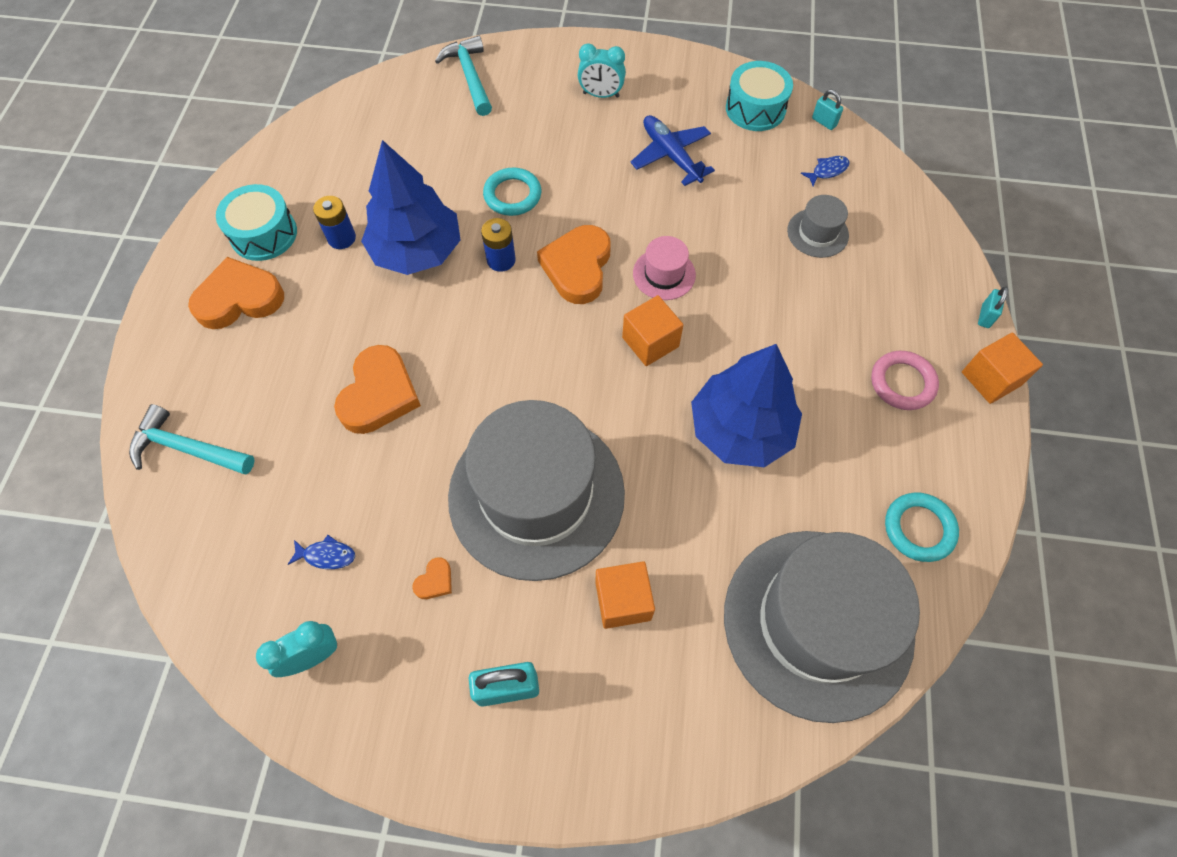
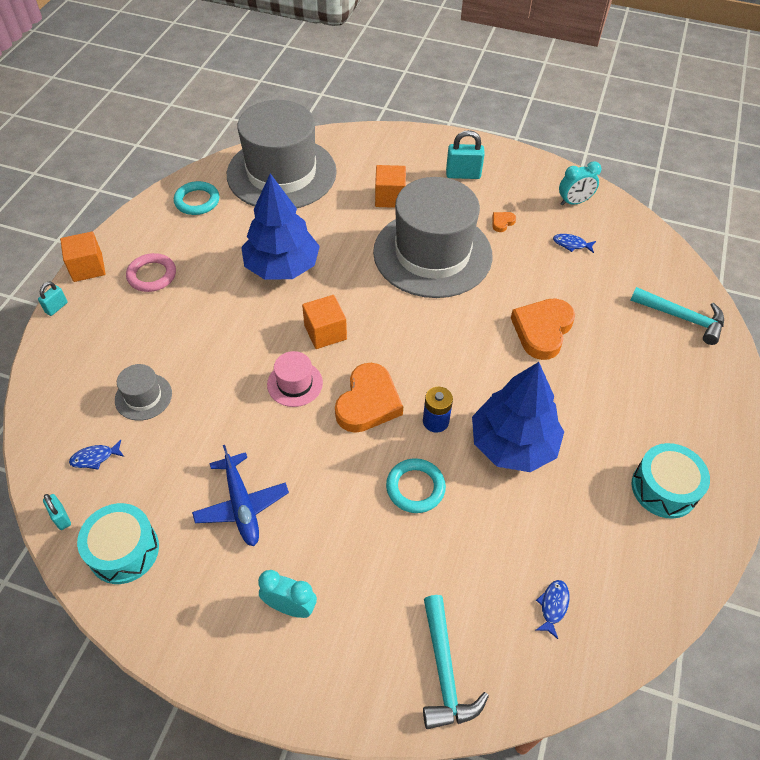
camera: 170 degrees left, 10 degrees down
orange heart [188,257,284,329] -> none
blue battery [313,196,356,249] -> none
none -> blue fish [536,580,570,639]

